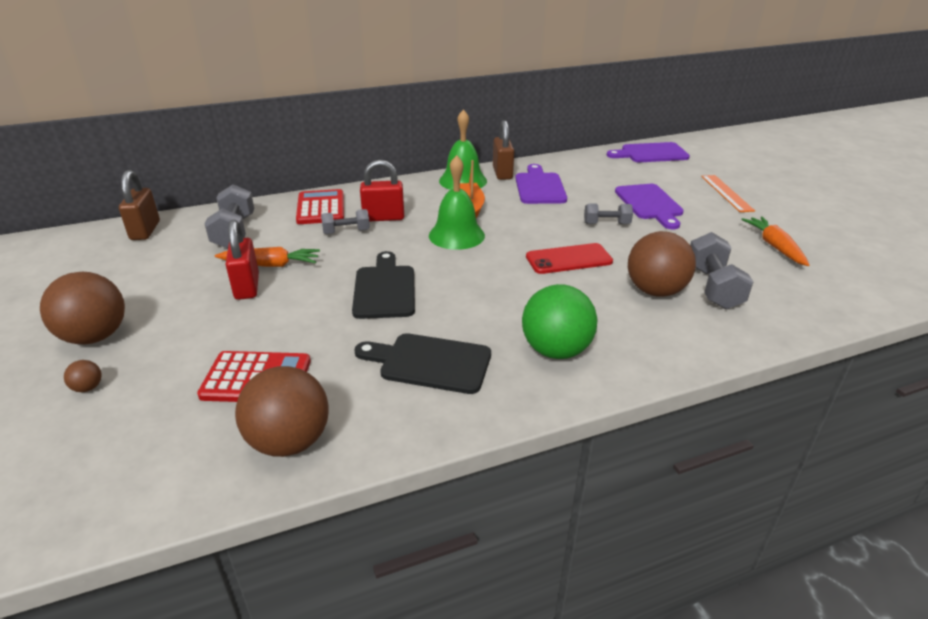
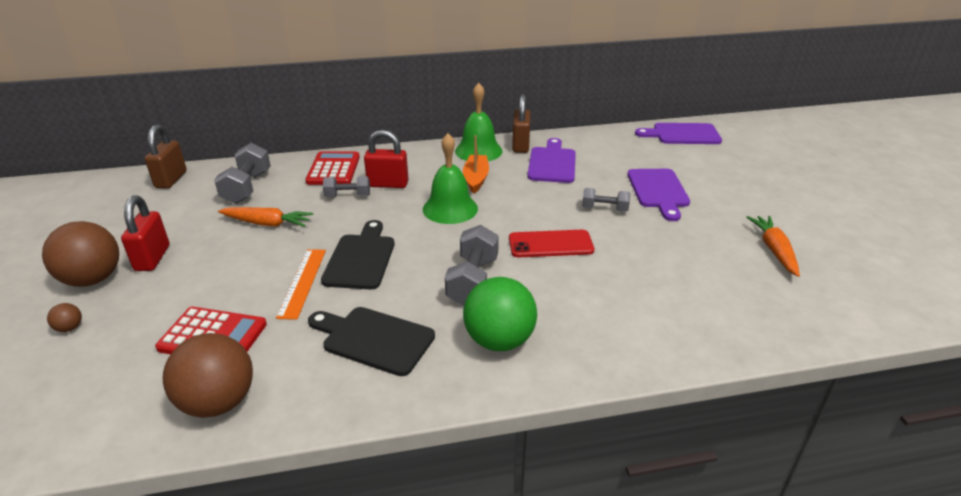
camera: 10 degrees right, 0 degrees up
red padlock [226,220,259,300] -> red padlock moved to [121,195,169,271]
brown ball [628,231,696,297] -> none
grey dumbbell [690,232,753,309] -> grey dumbbell moved to [445,225,499,306]
orange ruler [701,175,755,212] -> orange ruler moved to [276,249,326,320]

